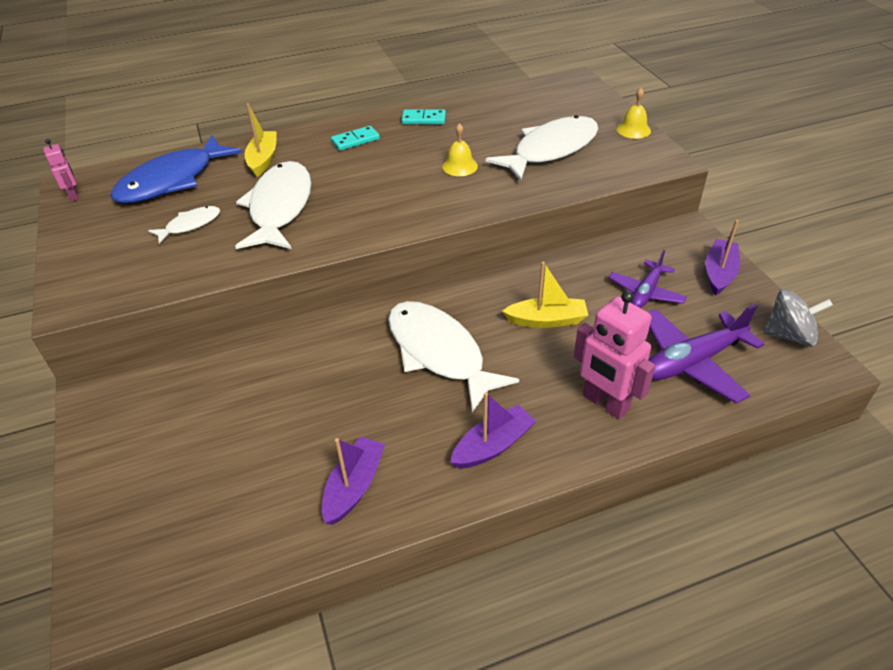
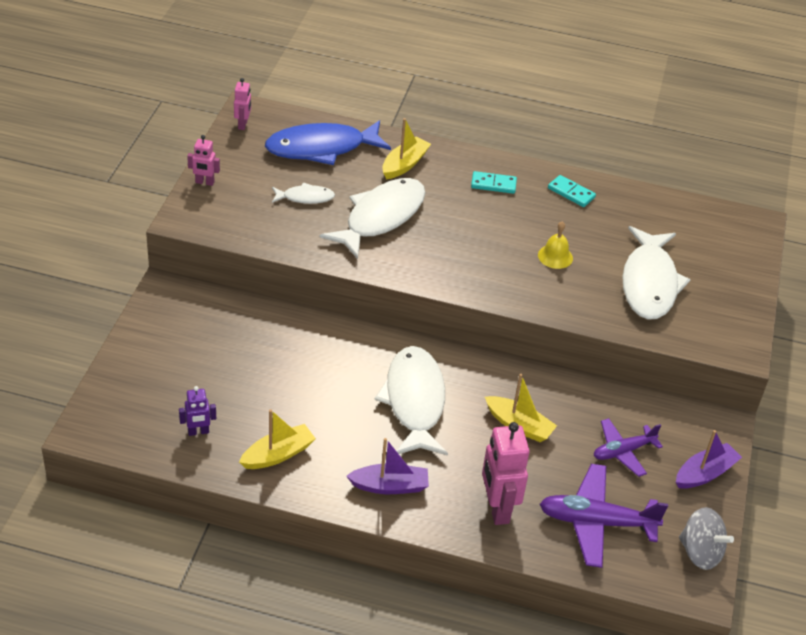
camera: 30 degrees right, 0 degrees up
purple boat [322,436,385,525] -> yellow boat [239,409,316,469]
white fish [485,115,598,181] -> white fish turned 105 degrees clockwise [622,226,691,320]
yellow bell [617,88,651,139] -> none
none -> purple robot [179,386,216,436]
none -> pink robot [187,135,220,186]

